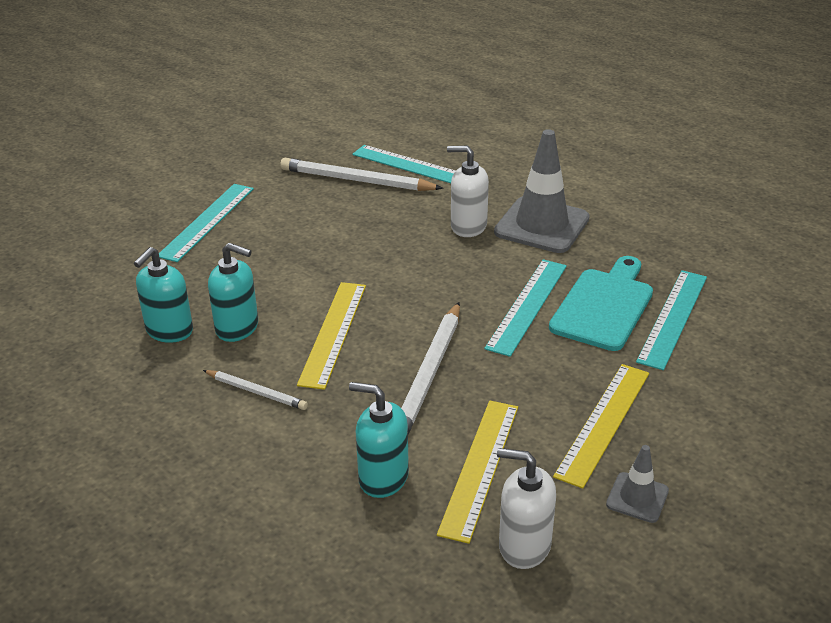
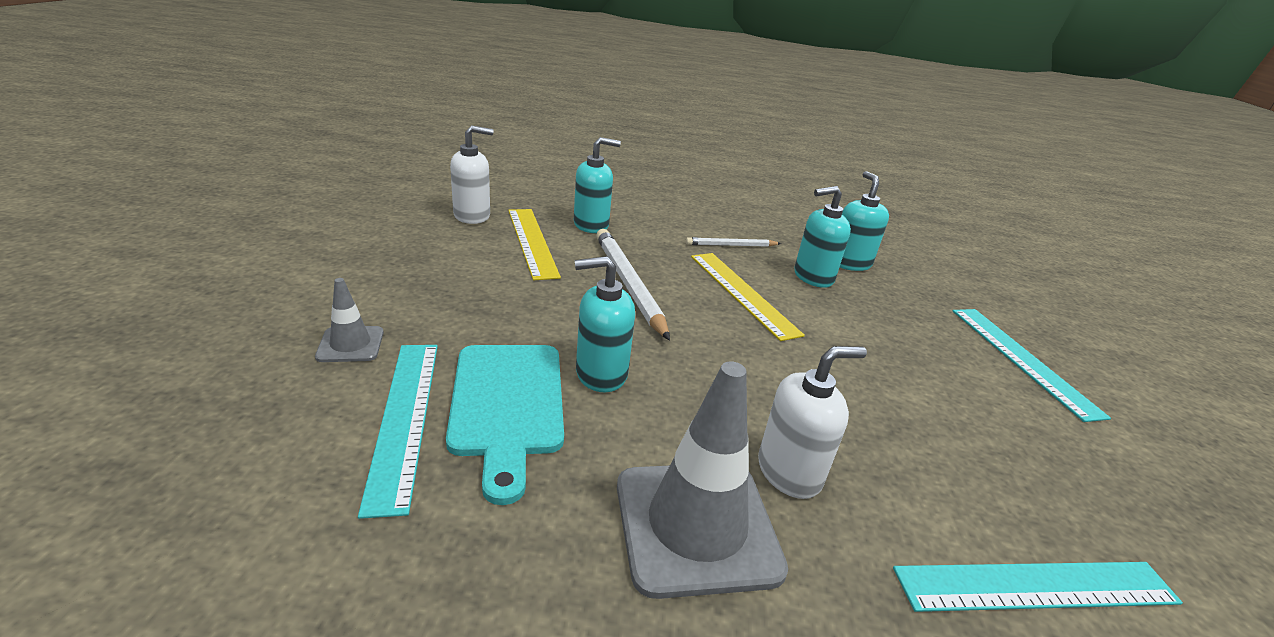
camera: 140 degrees right, 5 degrees down
white pencil [280,158,443,191] -> none
turquoise ruler [484,259,567,357] -> turquoise soap dispenser [574,256,635,392]
yellow ruler [553,364,649,489] -> none
grey traffic cone [606,445,669,523] -> grey traffic cone moved to [315,278,384,362]

